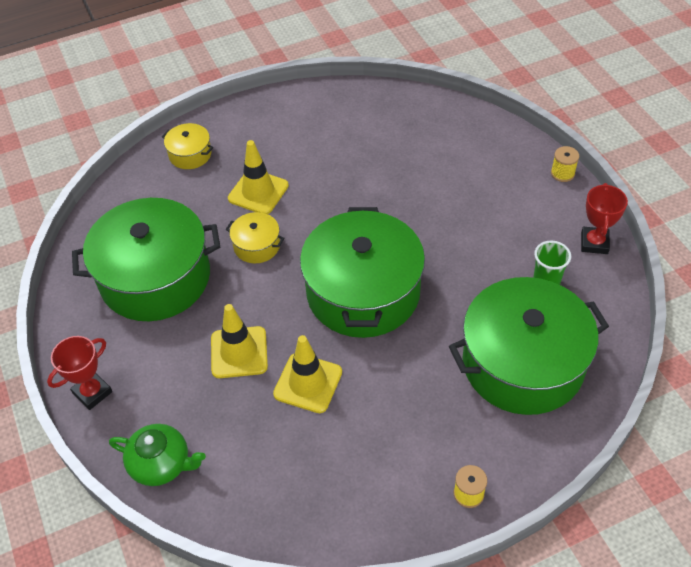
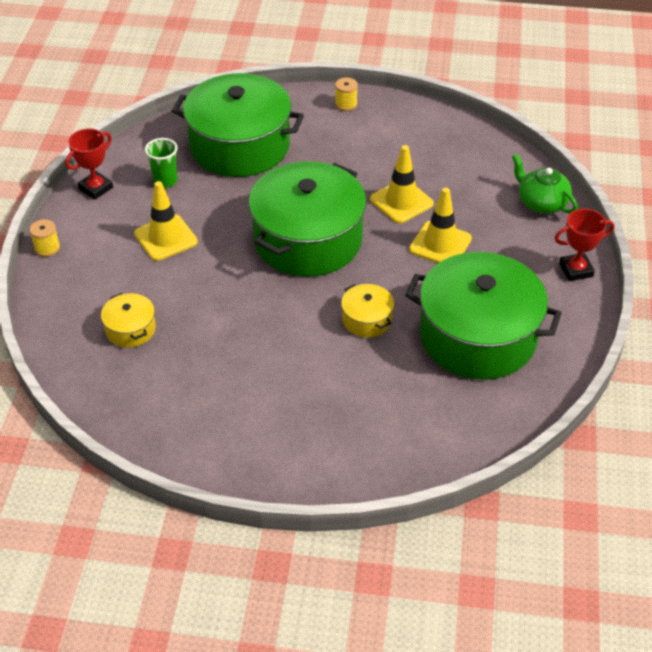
camera: 150 degrees left, 5 degrees down
yellow pot [162,123,213,169] -> yellow pot moved to [101,293,156,348]
yellow traffic cone [228,140,289,214] -> yellow traffic cone moved to [134,181,198,261]

